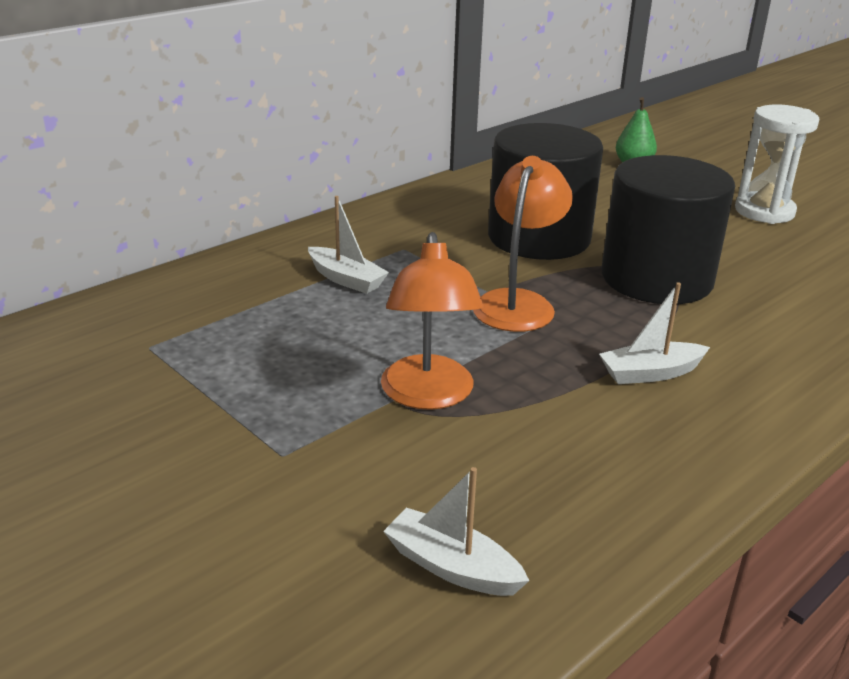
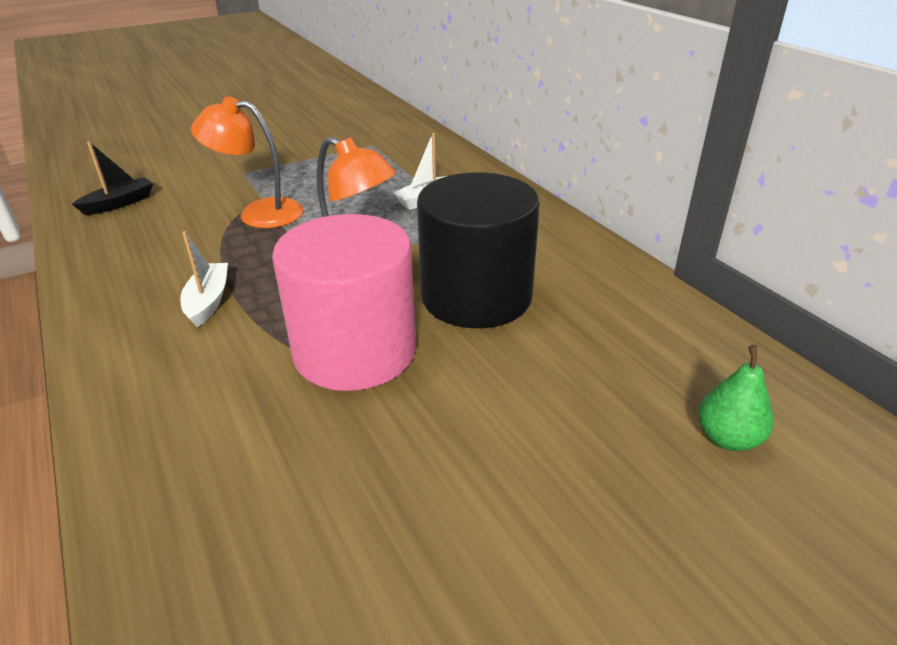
camera: 105 degrees right, 5 degrees up
white boat [383,467,529,596] -> black boat [72,141,153,215]
black cylinder [601,155,735,304] -> pink cylinder [272,214,417,391]
white hourglass [735,104,820,224] -> none

